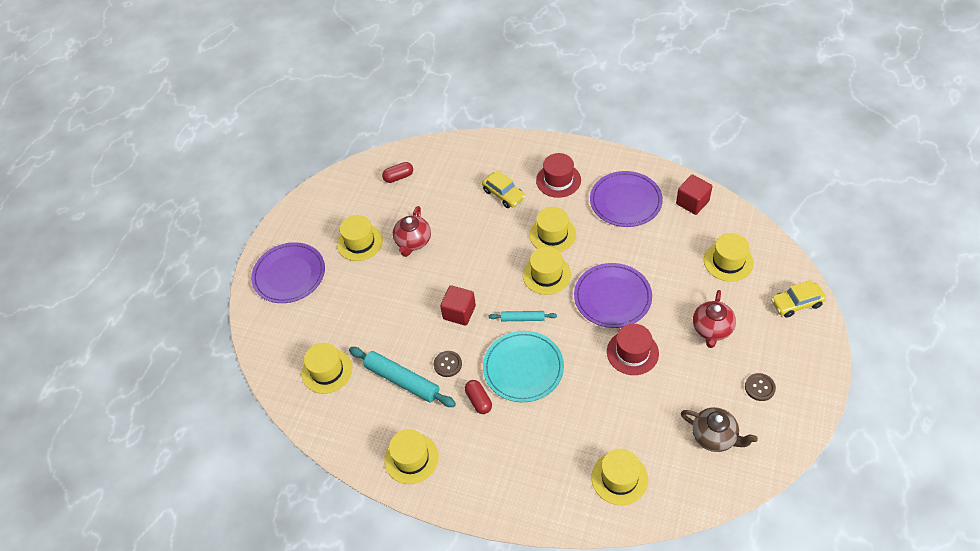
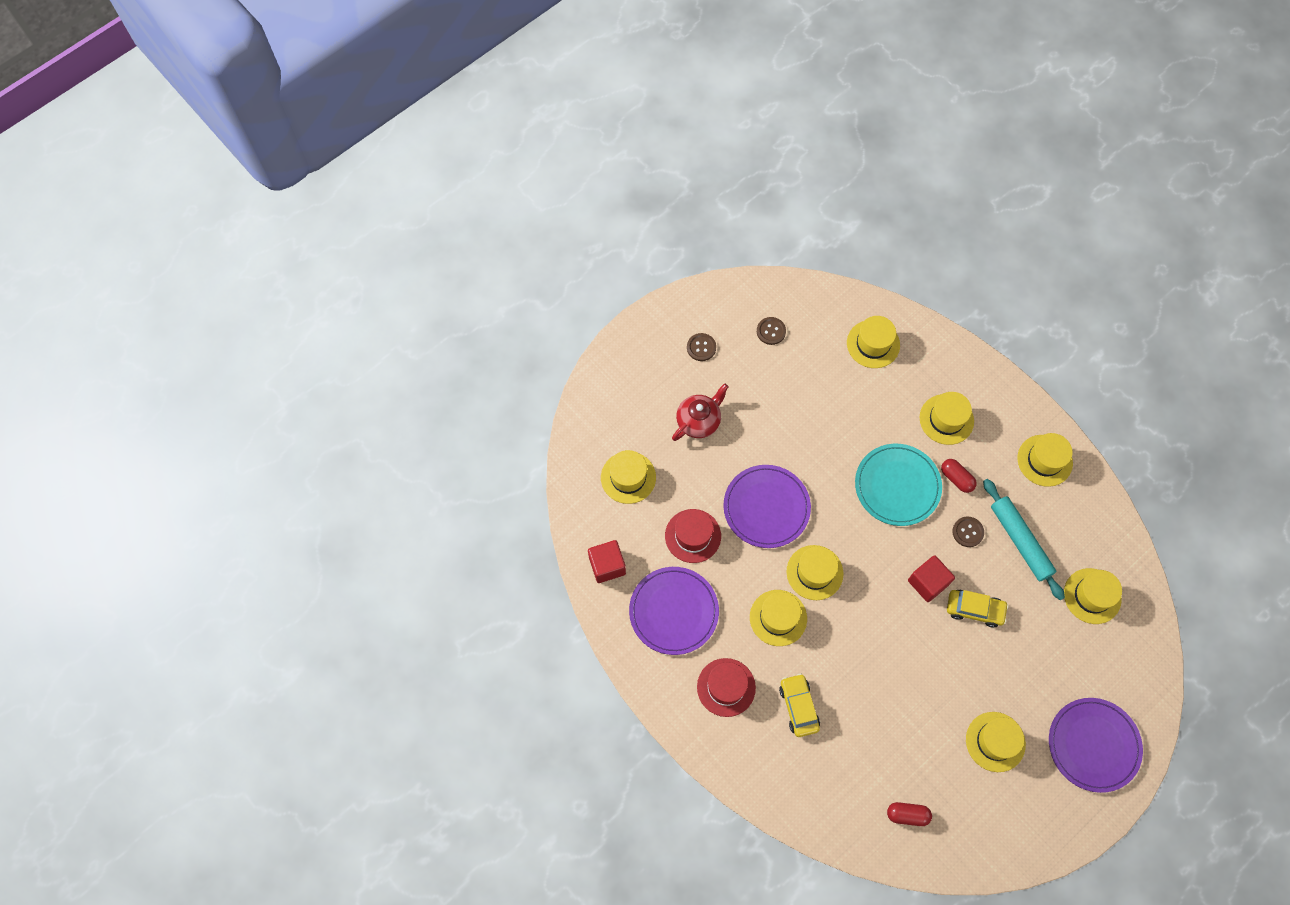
camera: 155 degrees left, 15 degrees up
red teapot [393,206,431,257] -> none
red capsule [465,380,492,414] -> red capsule turned 45 degrees counterclockwise [941,459,977,493]
turquoise rolling pin [489,311,557,321] -> none
red hat [607,324,659,375] -> red hat moved to [665,509,721,563]
brown teapot [681,407,758,452] -> brown button [757,317,786,345]
yellow car [771,280,826,318] -> yellow car moved to [947,590,1009,628]
none -> yellow hat [919,392,974,445]

